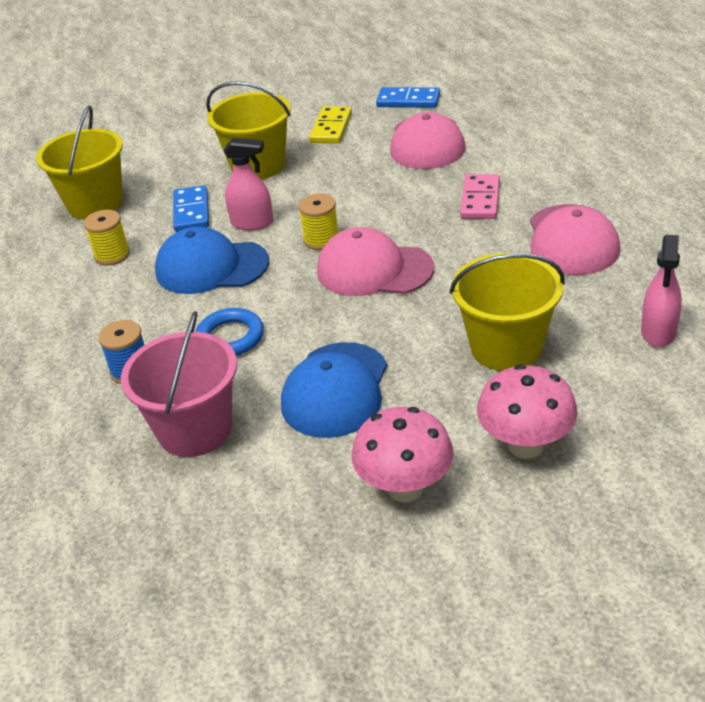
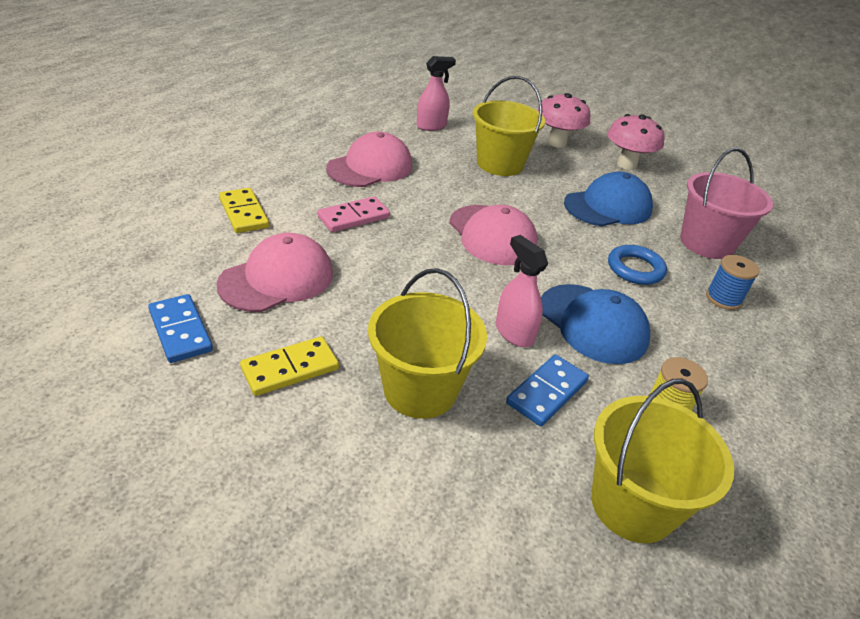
camera: 140 degrees left, 0 degrees up
yellow spool [298,194,338,250] -> none
none -> yellow domino [219,188,269,233]

